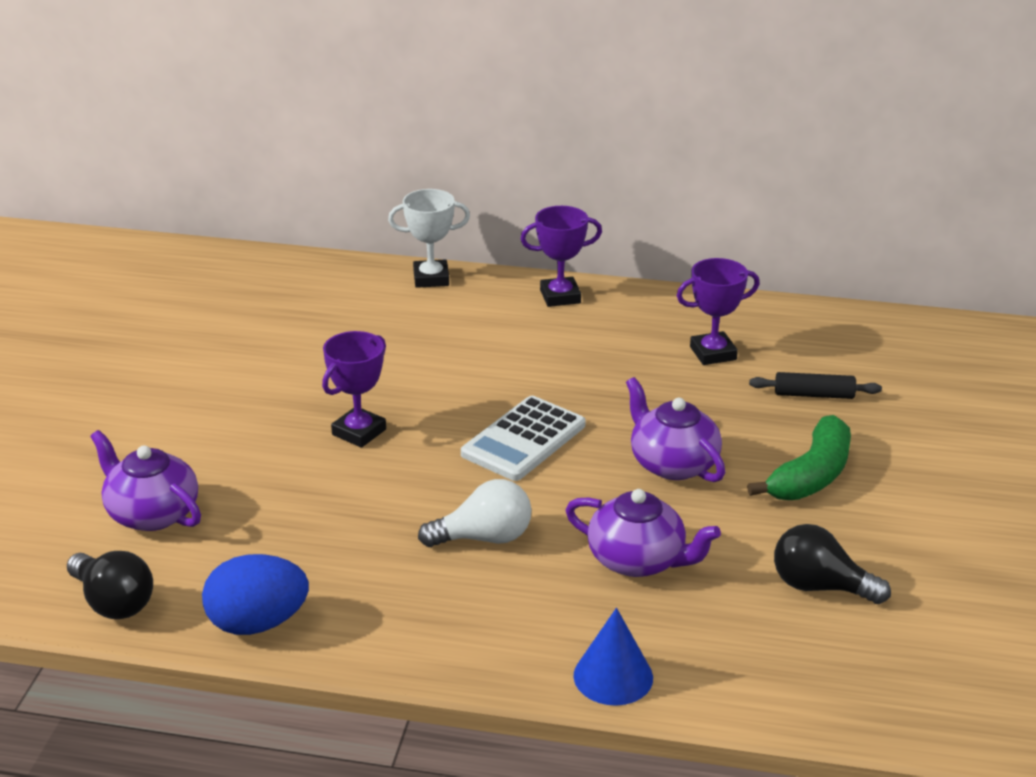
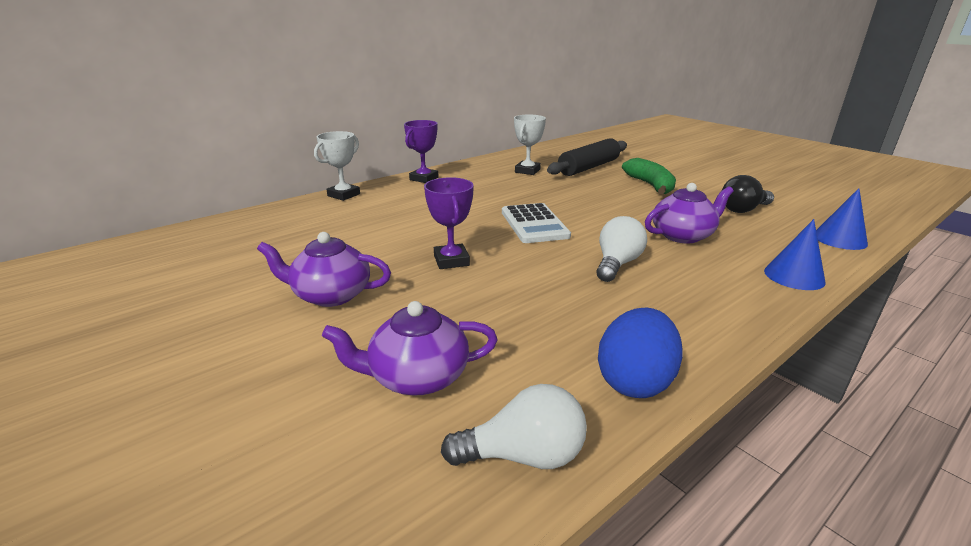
camera: 50 degrees left, 5 degrees down
black light bulb [67,551,153,619] -> white light bulb [441,384,587,469]
purple teapot [626,377,725,482] -> purple teapot moved to [257,232,391,307]
purple trophy [677,258,760,365] -> white trophy [514,115,546,175]
black rolling pin [749,372,882,399] -> black rolling pin [547,138,627,176], size x1.88
none -> blue cone [816,188,868,250]

